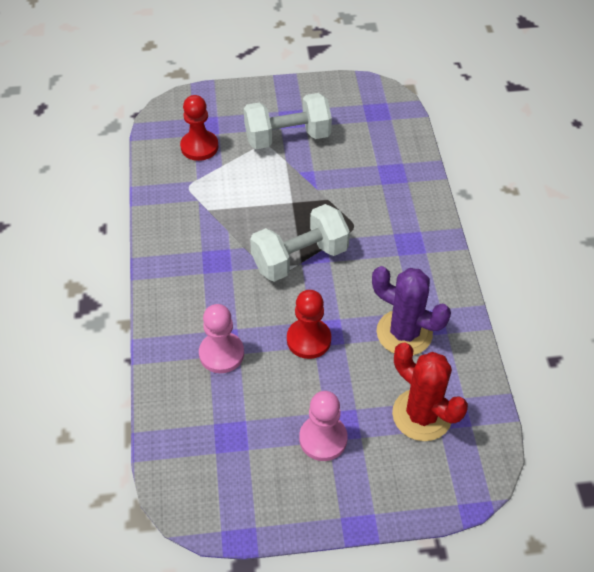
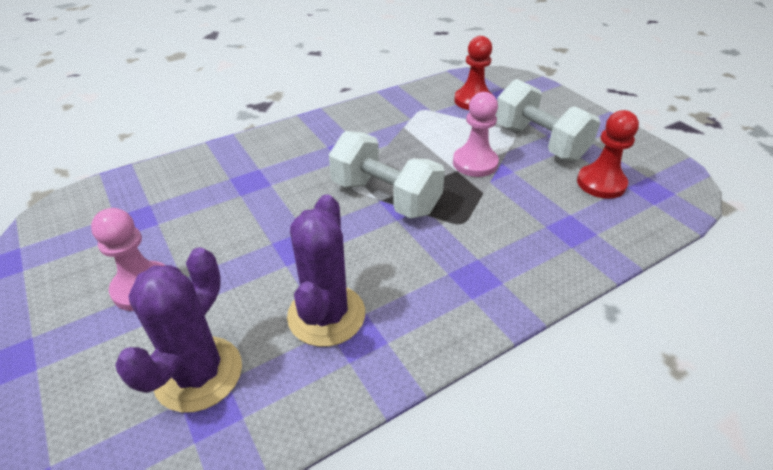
camera: 65 degrees right, 10 degrees down
pink pawn [199,304,244,373] -> pink pawn moved to [453,92,499,177]
red pawn [287,290,331,359] -> red pawn moved to [577,110,639,199]
red cactus [392,343,468,441] -> purple cactus [115,247,242,413]

